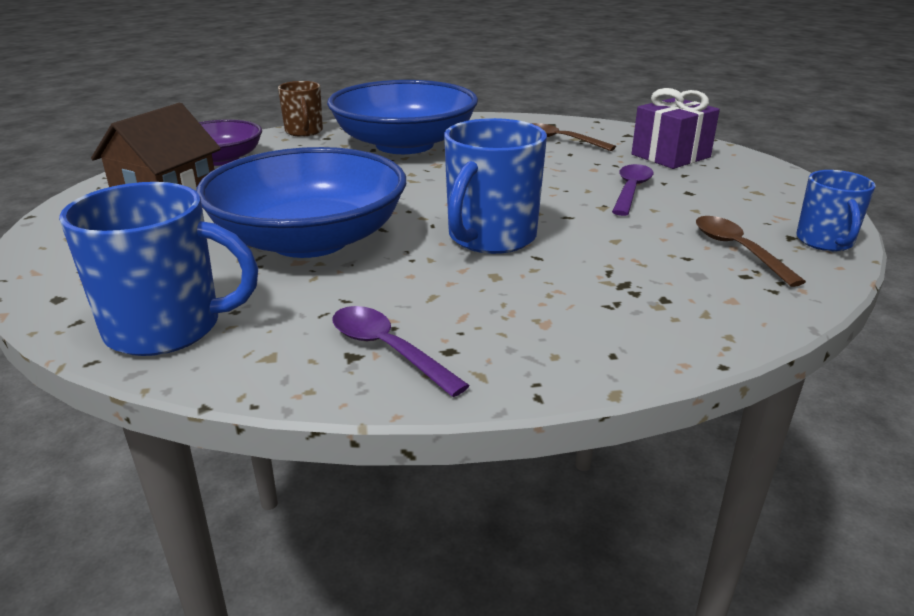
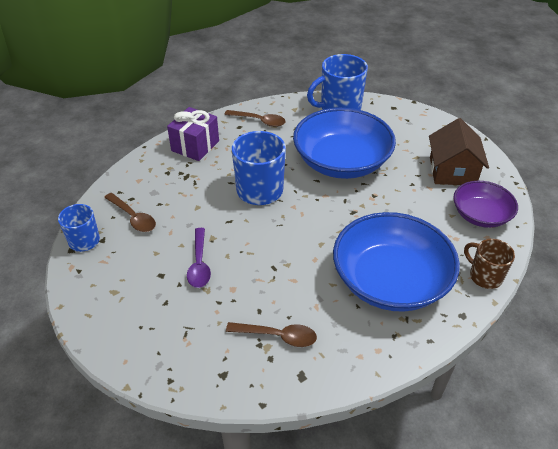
camera: 155 degrees right, 15 degrees up
purple spoon [333,306,470,397] -> brown spoon [224,110,286,127]
purple gift [631,88,720,169] -> purple gift moved to [167,107,219,161]

